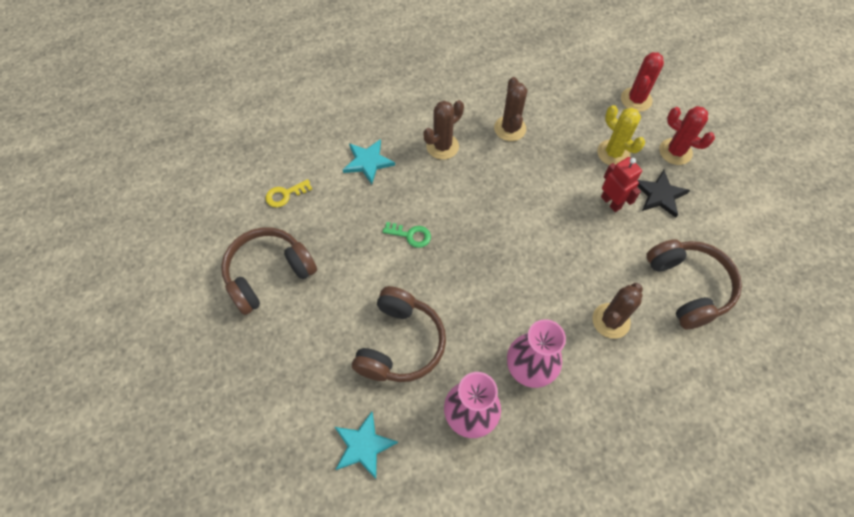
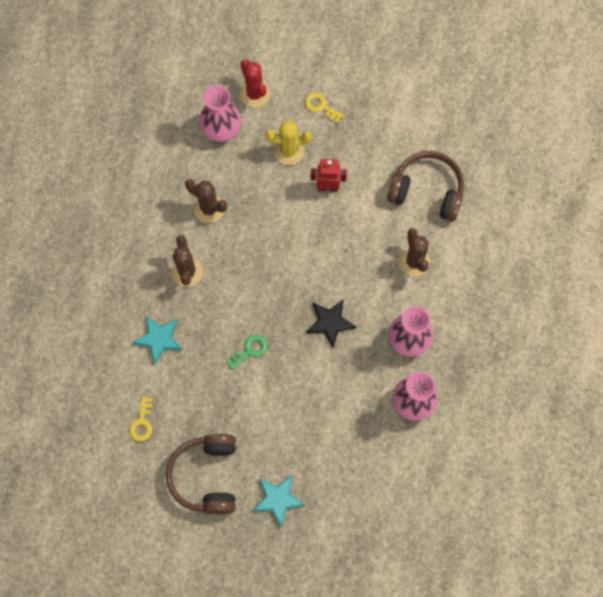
camera: 55 degrees left, 10 degrees up
turquoise star [335,412,398,479] -> turquoise star moved to [252,475,305,527]
brown headphones [352,286,446,382] -> none
black star [637,170,690,218] -> black star moved to [306,299,357,347]
red cactus [659,106,715,165] -> yellow key [305,92,343,123]
none -> pink vase [199,85,241,142]

